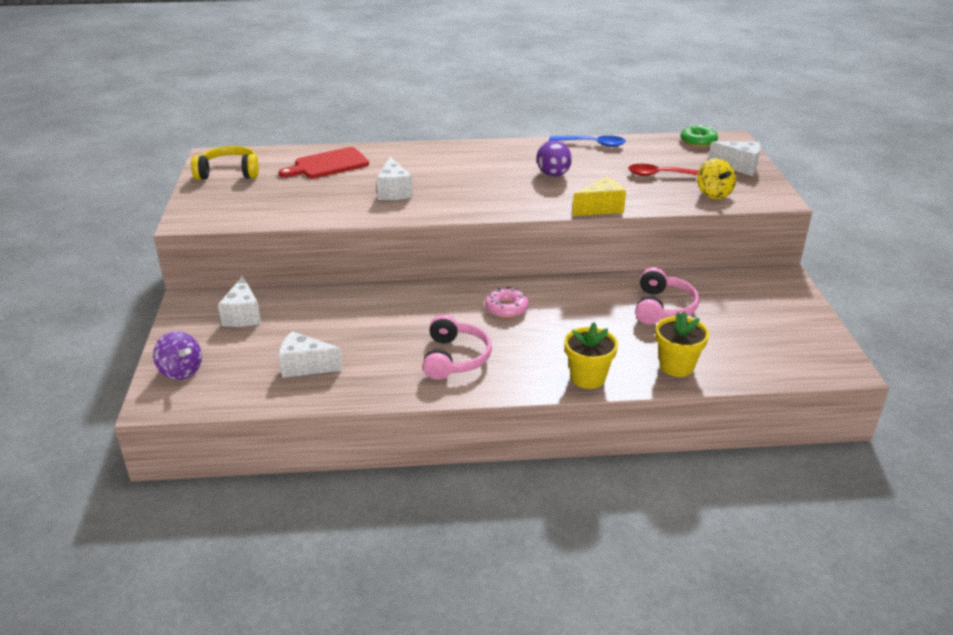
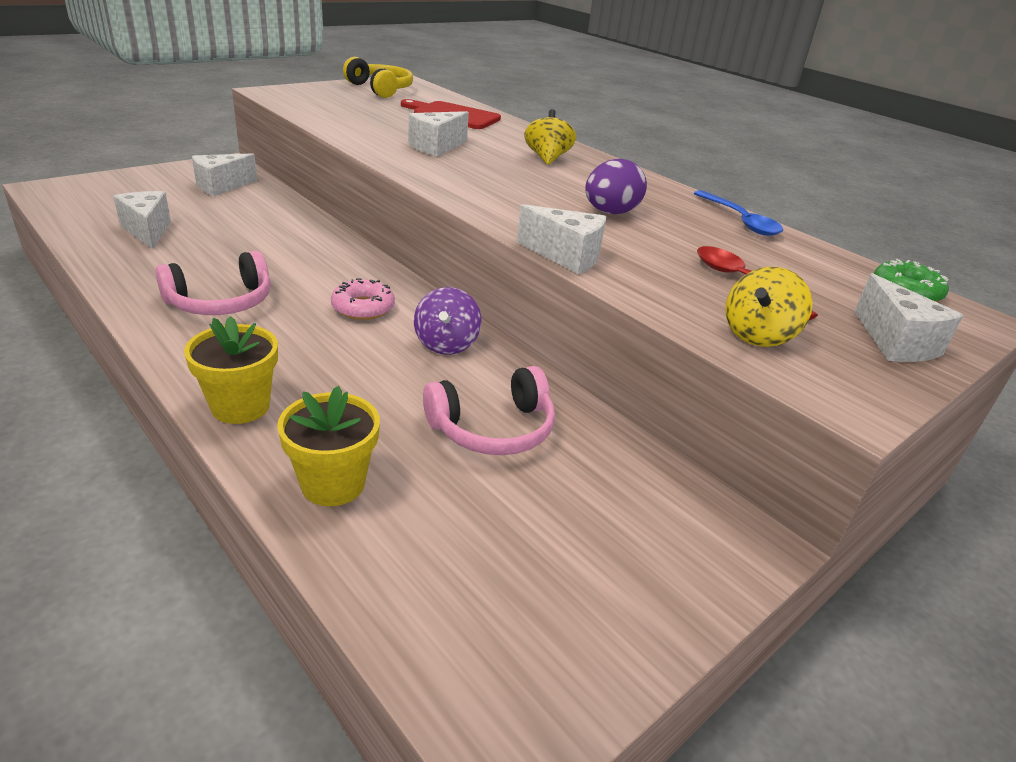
camera: 50 degrees right, 0 degrees up
purple spinning top [153,331,202,380] -> purple spinning top moved to [414,287,481,355]
yellow cheese [572,177,626,216] -> white cheese [517,204,606,274]
none -> yellow spinning top [524,109,576,165]

